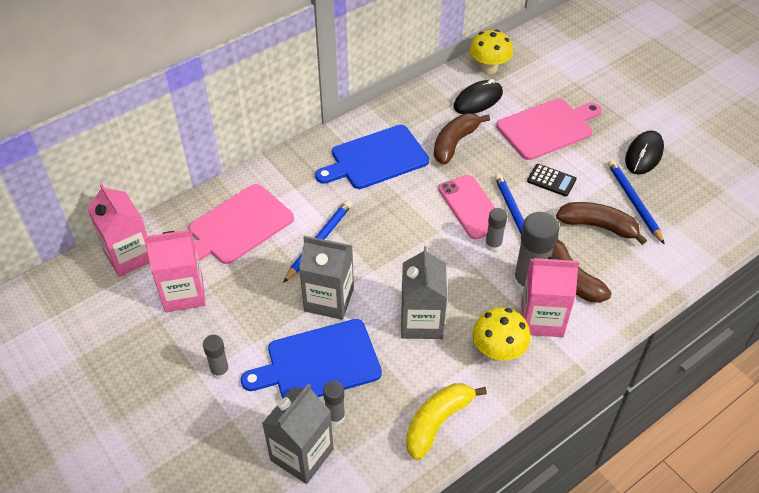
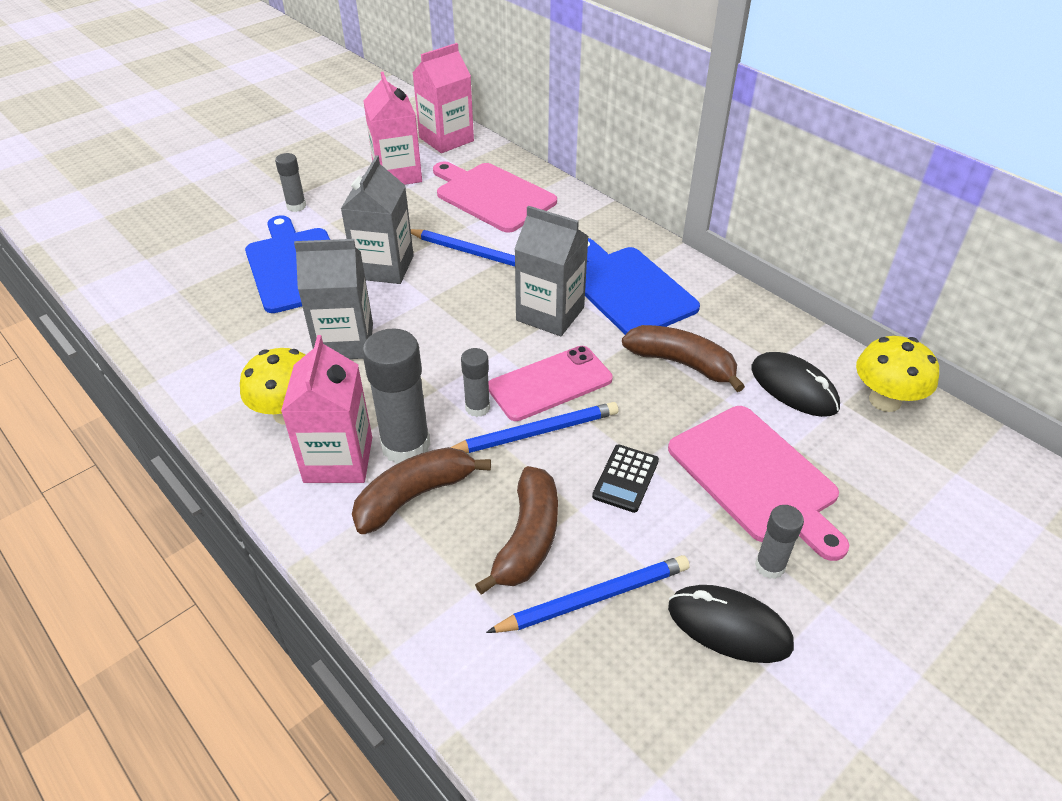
camera: 85 degrees right, 5 degrees down
grey carton [262,384,334,484] -> grey carton moved to [514,206,589,336]
grey glue stick [323,381,345,426] -> grey glue stick moved to [755,505,804,579]
yellow banana [406,383,487,460] -> none

